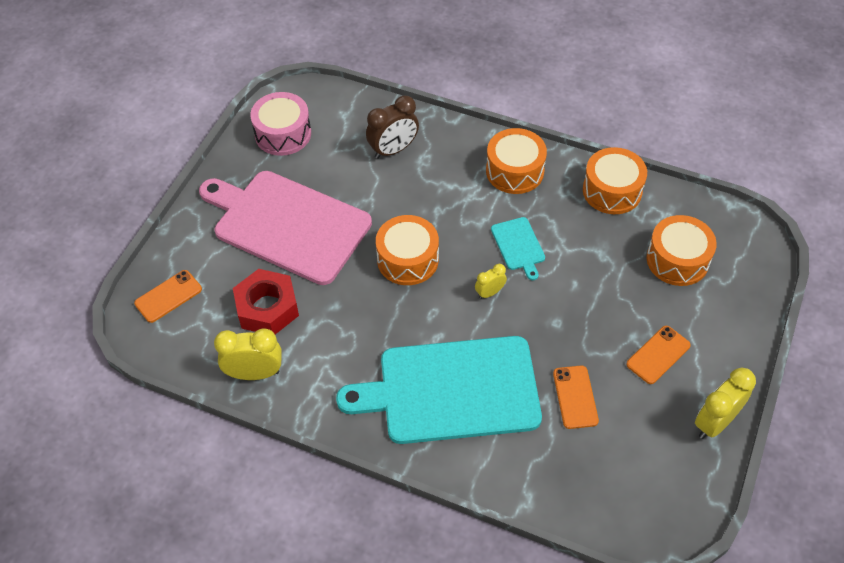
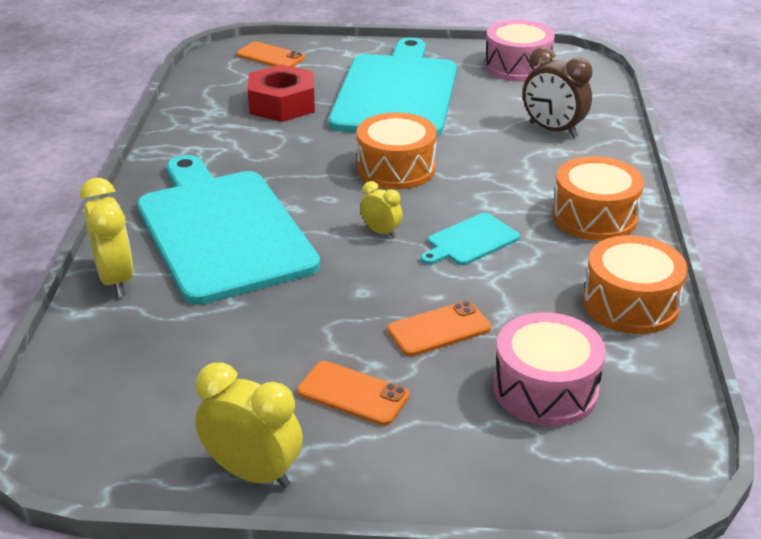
camera: 70 degrees right, 20 degrees down
pink cutting board [199,171,372,285] -> turquoise cutting board [329,38,457,137]
yellow clock [214,328,282,380] -> yellow clock moved to [80,178,134,297]
orange phone [553,366,599,429] -> orange phone moved to [387,301,491,356]
orange drum [646,215,717,286] -> pink drum [493,312,606,426]

